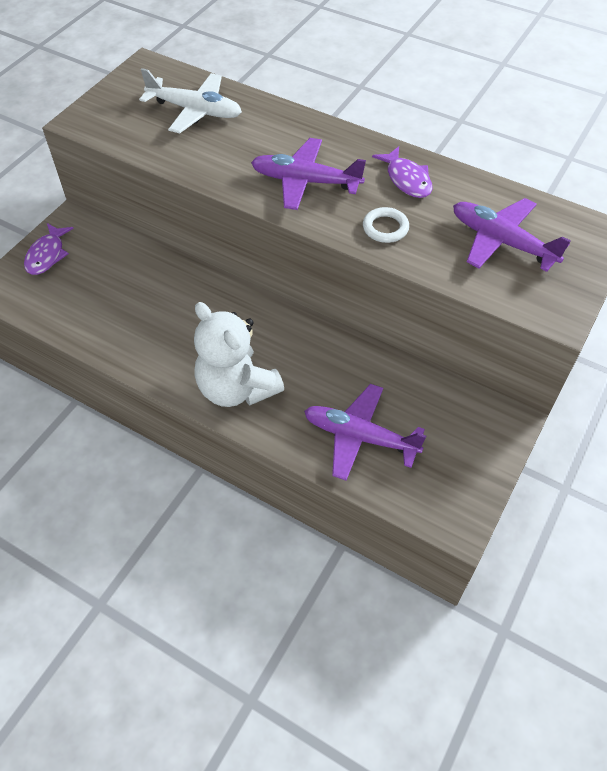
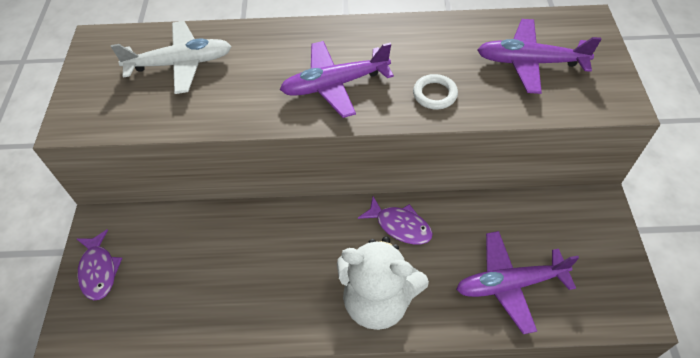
camera: 30 degrees left, 0 degrees up
purple fish [372,146,433,198] -> purple fish moved to [358,196,433,244]

